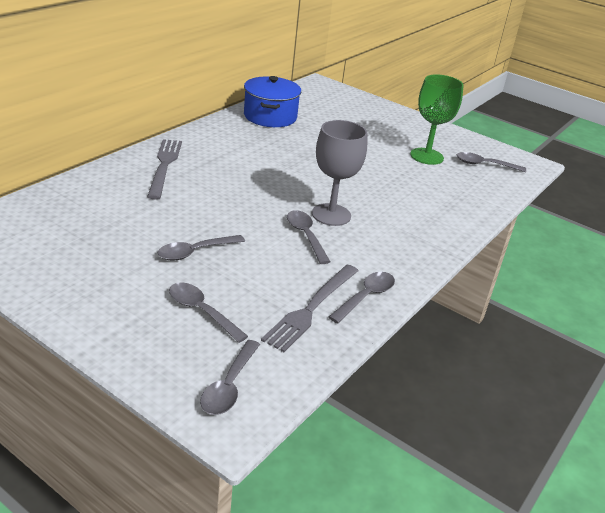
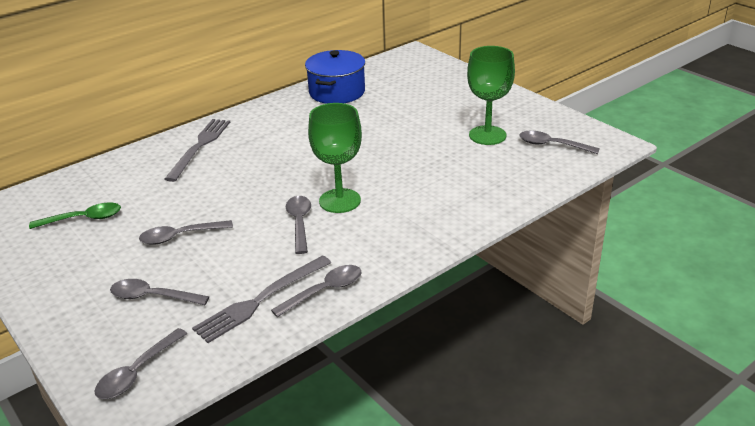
camera: 20 degrees right, 0 degrees up
grey spoon [169,282,248,343] -> grey spoon turned 45 degrees counterclockwise [110,279,209,305]
grey goblet [312,120,367,226] -> green goblet [308,103,362,213]
none -> green spoon [29,202,121,229]

